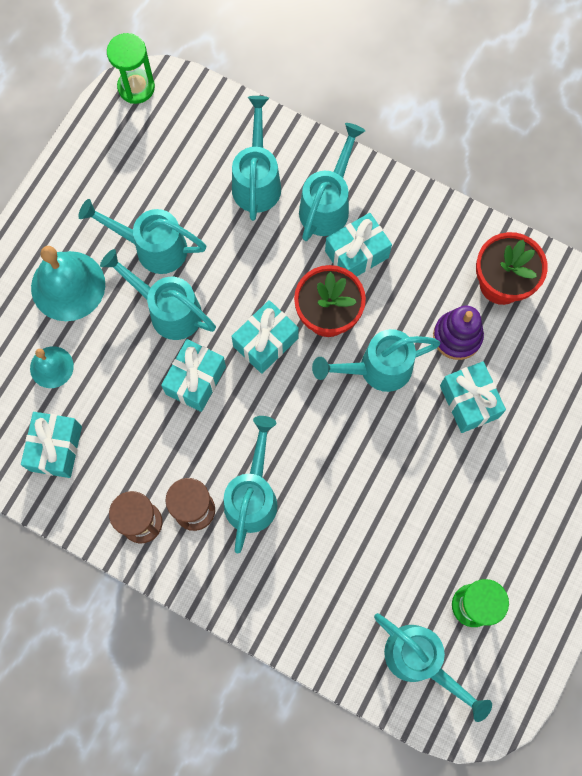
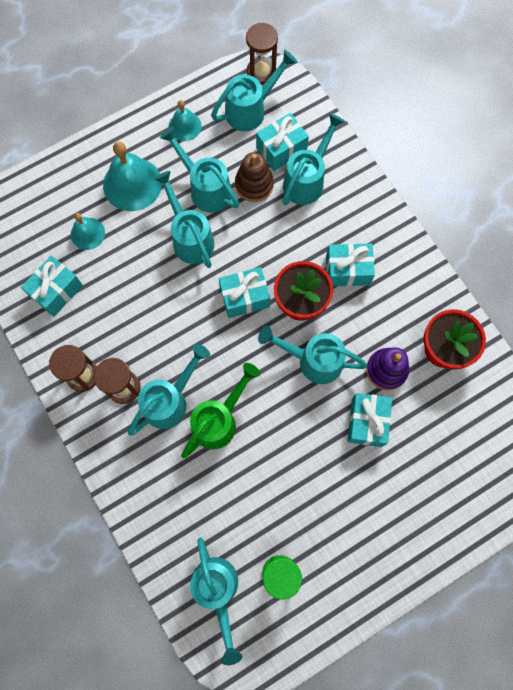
camera: 30 degrees right, 0 degrees up
green hourglass [107,33,155,104] -> brown hourglass [246,23,278,85]
turquoise gift [161,339,226,412] -> turquoise gift moved to [256,113,309,171]
turquoise watering can [299,123,365,241] -> turquoise watering can moved to [211,50,297,131]
none -> turquoise bell [169,100,202,141]
none -> green watering can [181,363,260,458]
none -> brown stacking toy [235,152,274,202]

